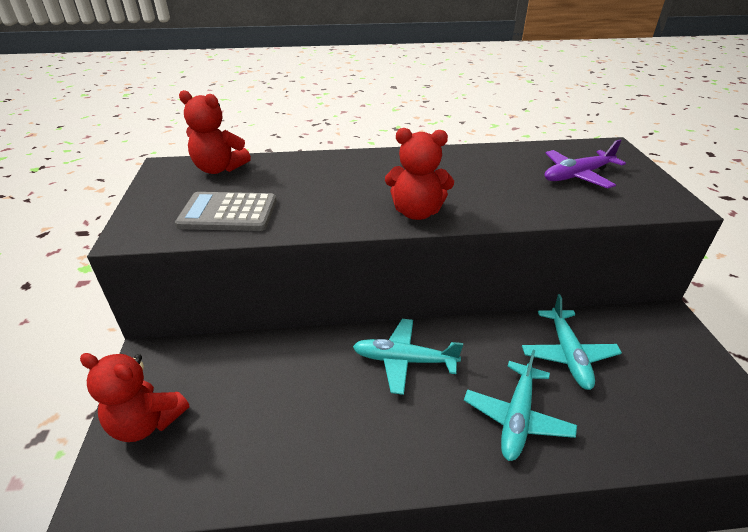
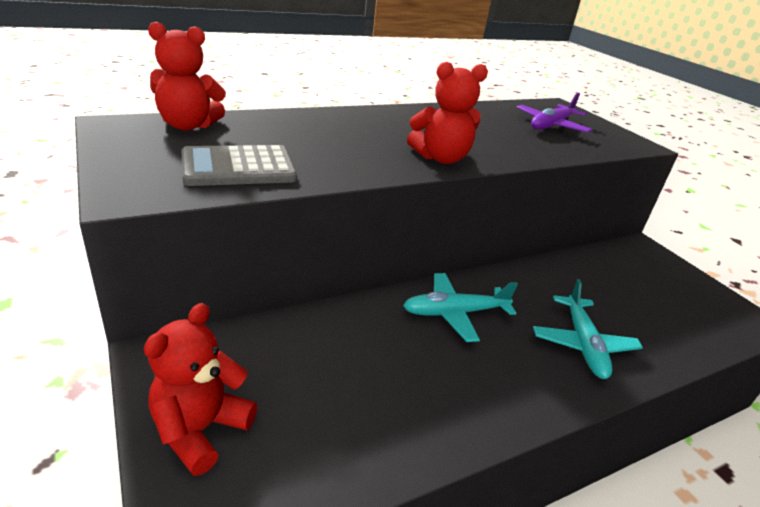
camera: 25 degrees left, 5 degrees down
red teddy bear [80,353,189,442] -> red teddy bear turned 120 degrees clockwise [144,303,257,476]
turquoise plane [522,294,622,390] -> none

